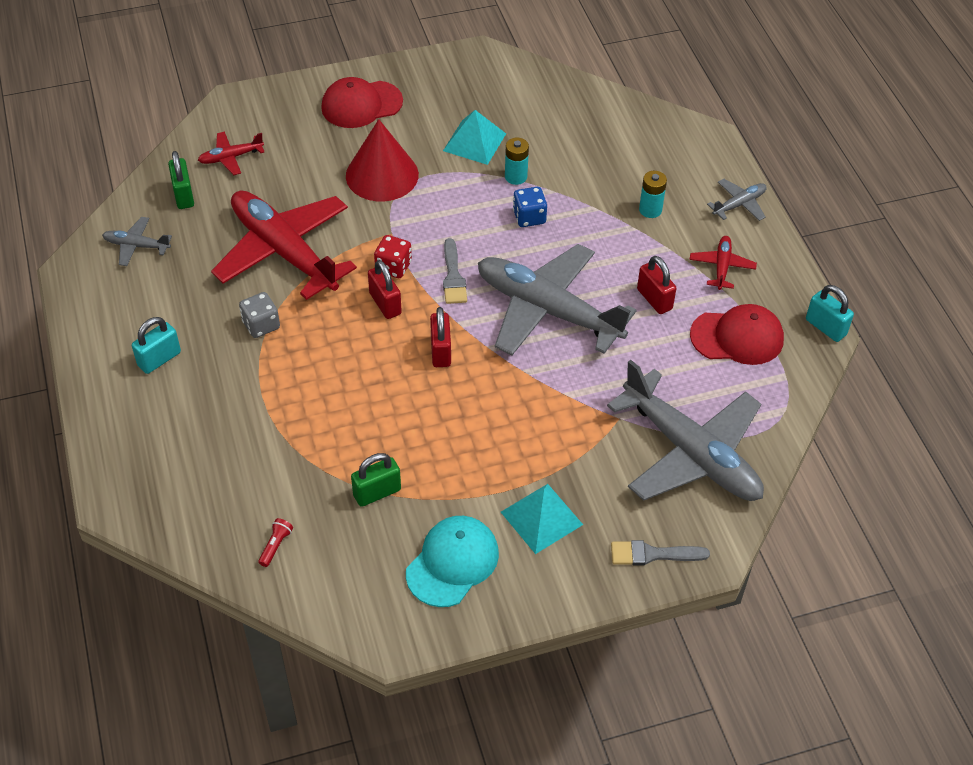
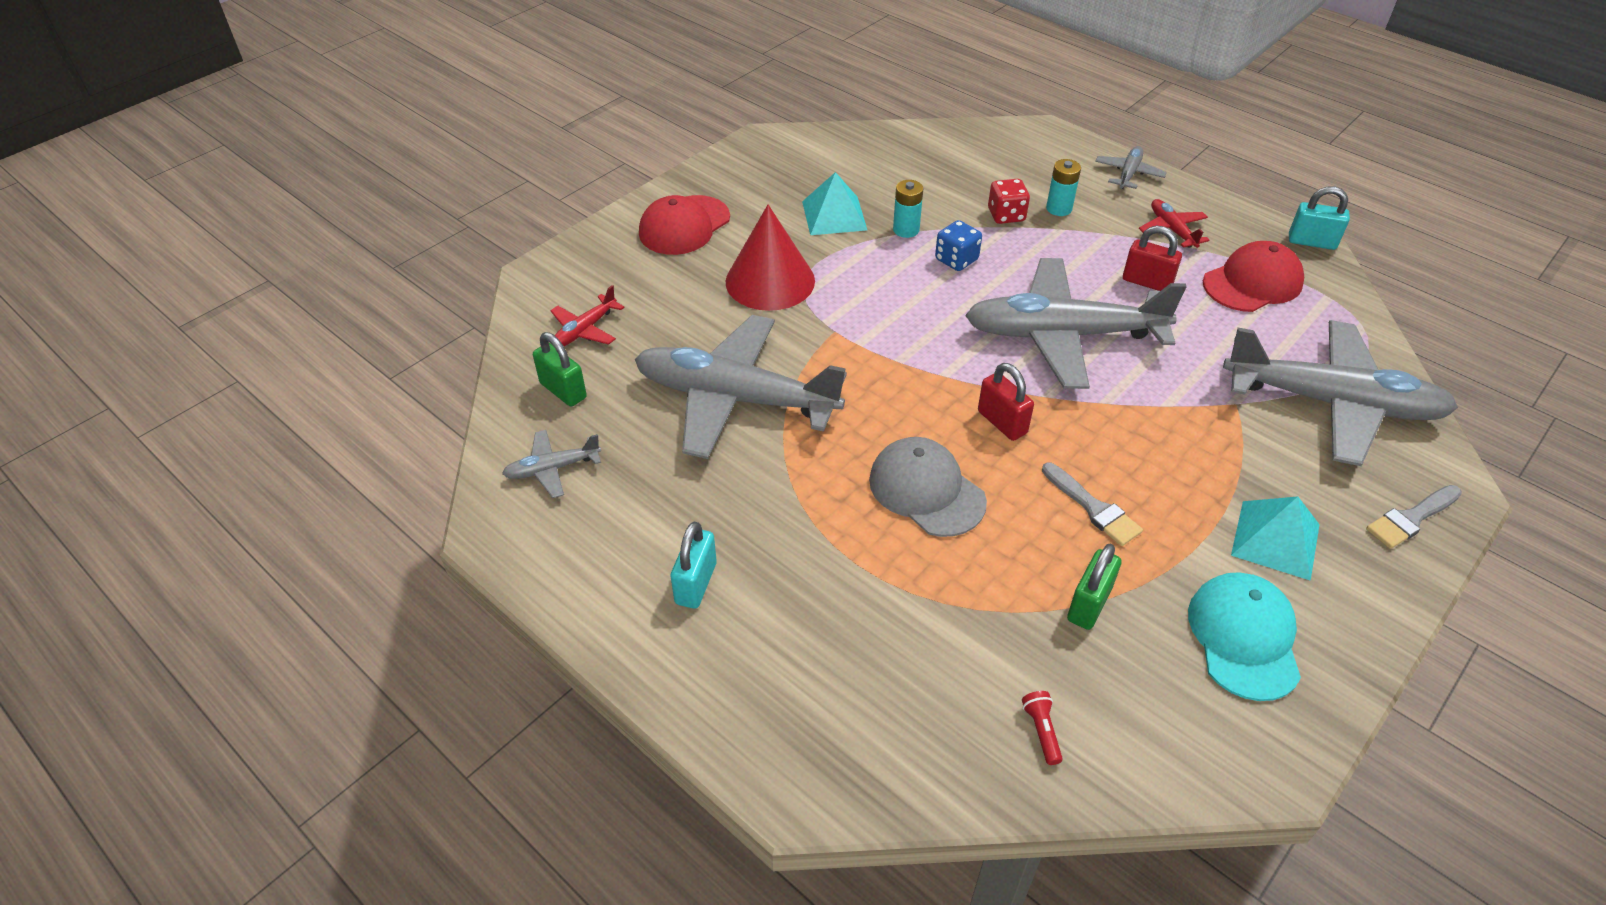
camera: 30 degrees left, 5 degrees down
red plane [211,191,357,300] -> grey plane [635,315,847,459]
grey dice [239,292,280,338] -> none
red padlock [368,260,402,319] -> none
red dice [374,235,412,278] -> red dice moved to [988,179,1030,224]
grey brush [443,238,467,304] -> grey brush moved to [1042,462,1143,546]
none -> grey cap [869,437,987,537]

